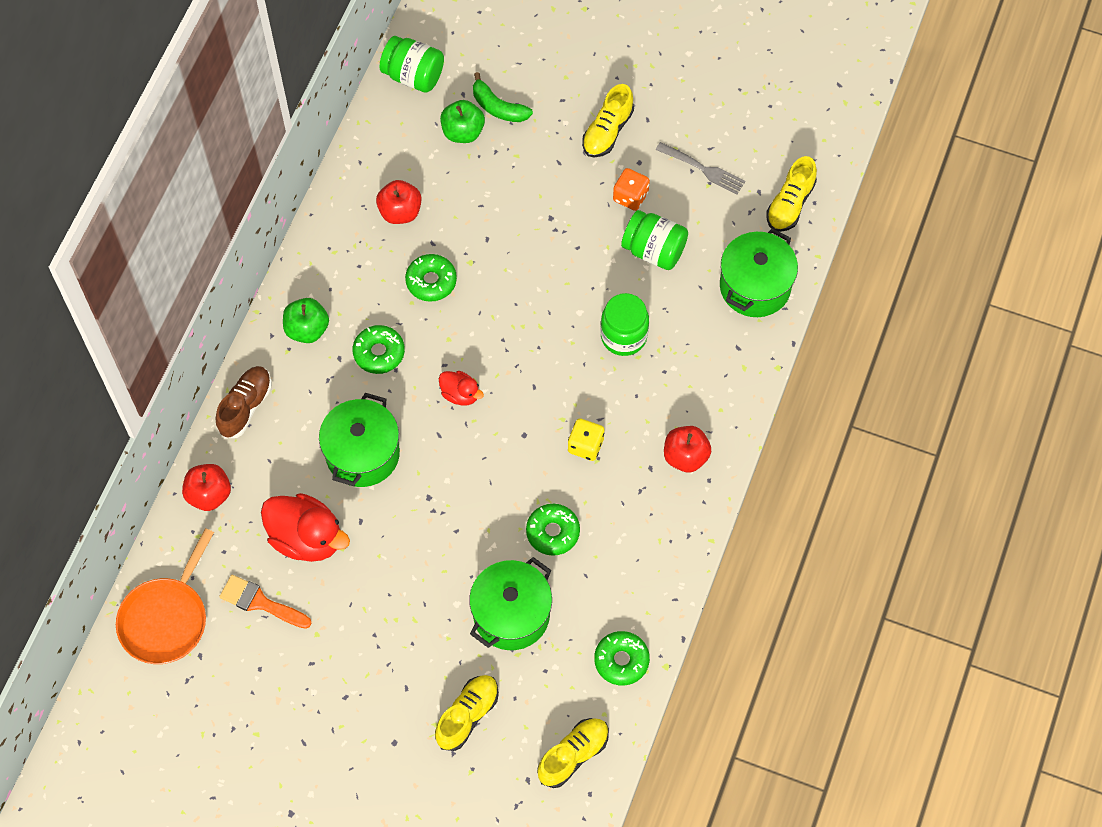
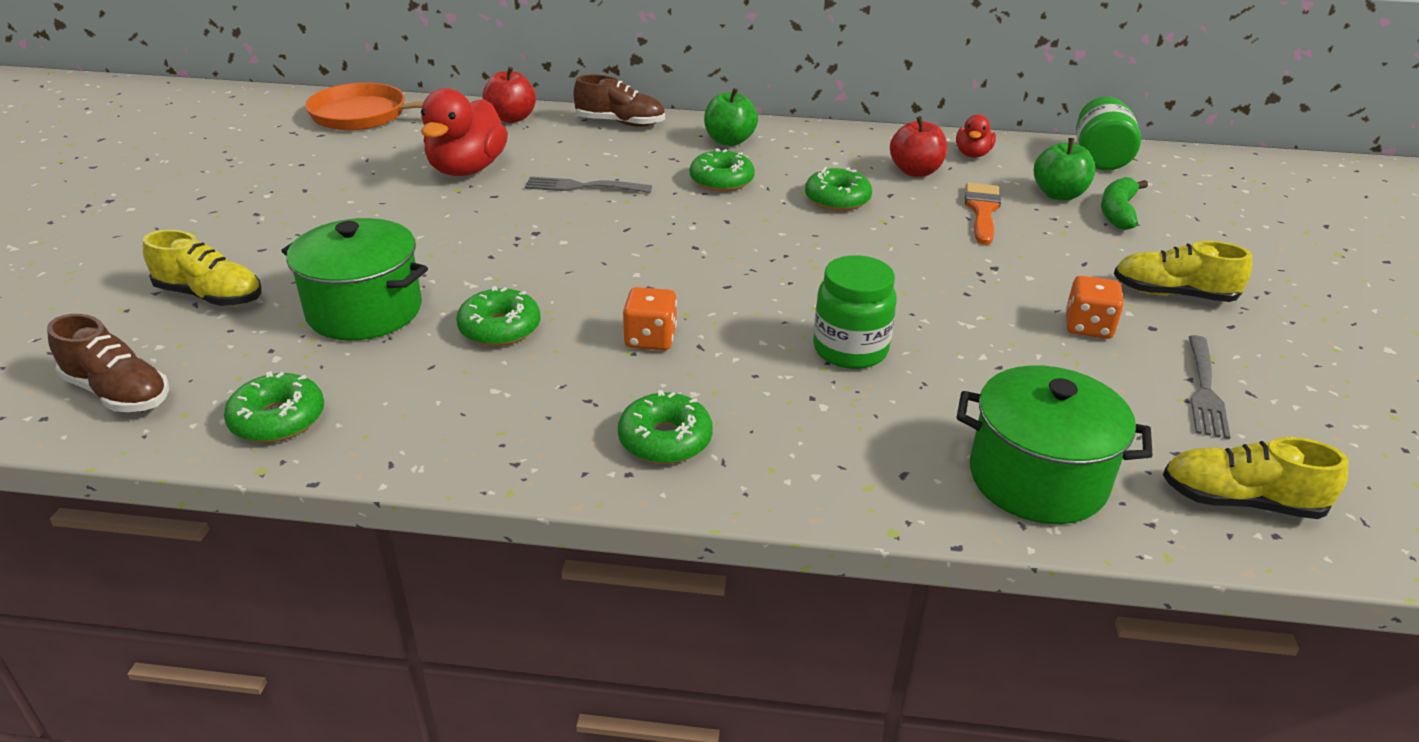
camera: 75 degrees right, 30 degrees down
orange brush [219,575,312,629] -> orange brush moved to [965,183,1001,245]
green pot [319,393,400,487] -> grey fork [525,177,652,193]
red duck [439,371,484,406] -> red duck moved to [956,114,996,158]
yellow shoe [537,718,609,788] -> brown shoe [47,314,169,412]
yellow dice [568,418,605,461] -> orange dice [623,287,677,351]
green jar [621,210,688,270] -> none
red apple [664,426,711,472] -> green donut [618,390,713,464]

